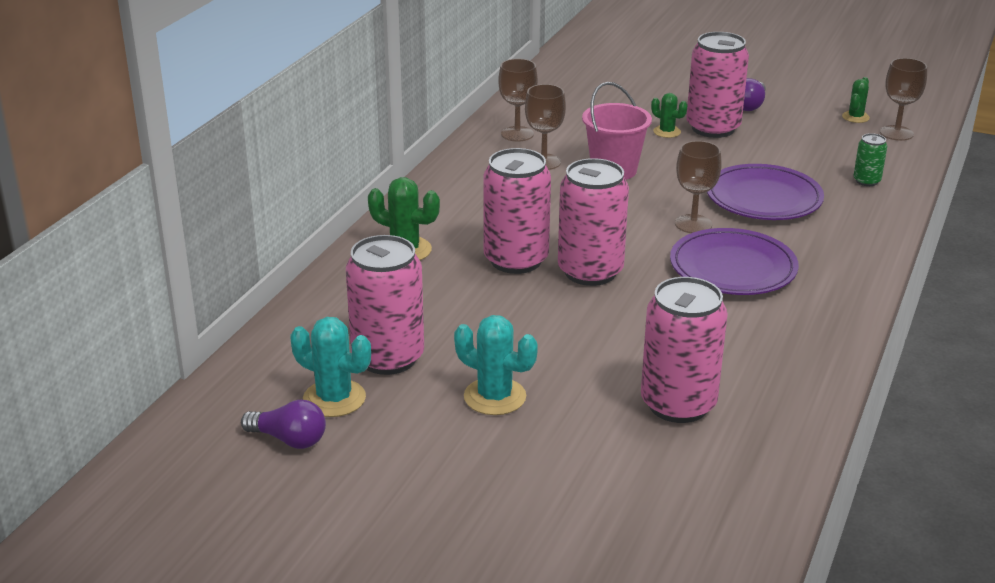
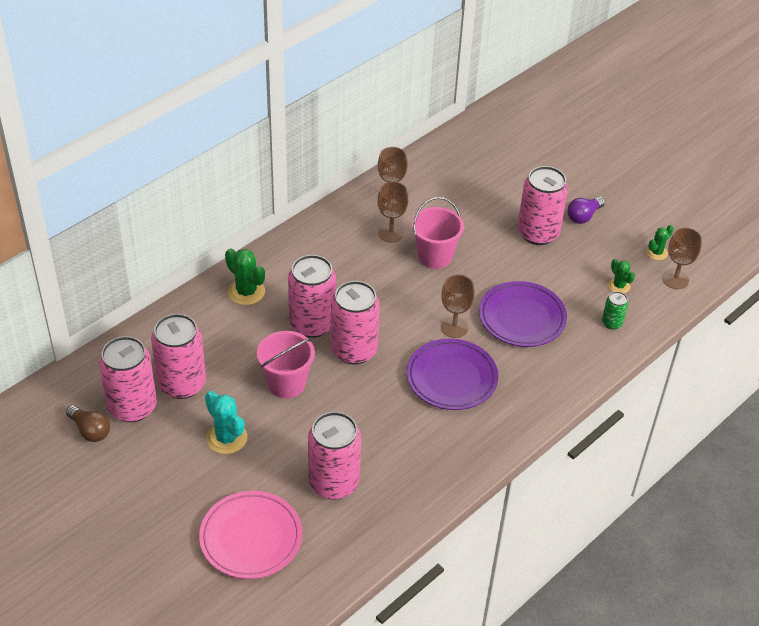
camera: 20 degrees right, 15 degrees up
purple light bulb [241,400,326,449] -> brown light bulb [66,405,110,442]
turquoise cactus [290,317,371,417] -> pink can [99,336,157,422]
green cactus [651,93,687,138] -> green cactus moved to [608,259,635,293]
none -> pink plate [199,491,302,579]
none -> pink bucket [257,331,315,398]

